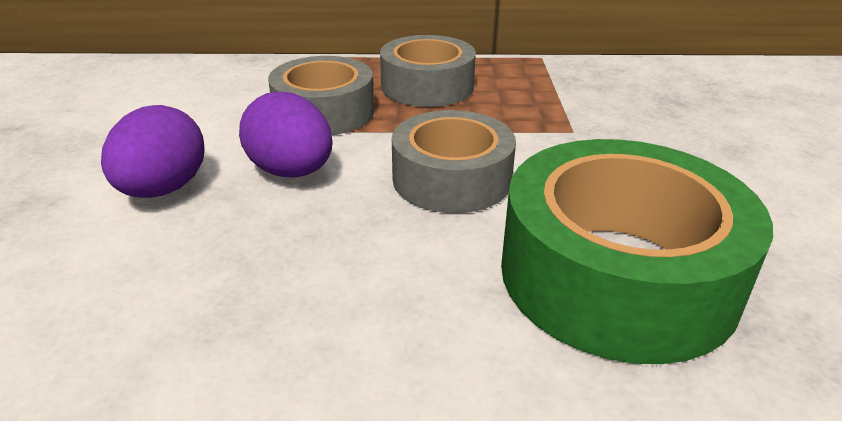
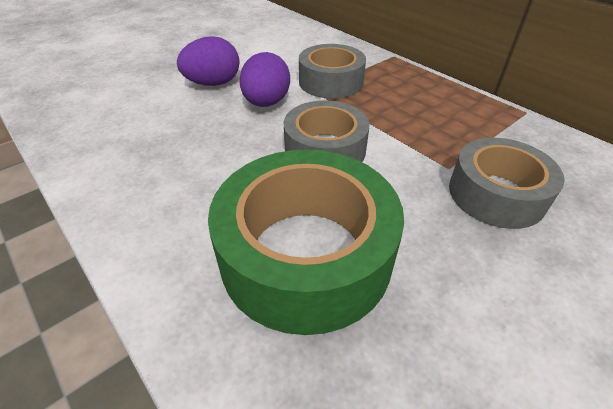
camera: 50 degrees right, 10 degrees up
grey tape [380,35,476,107] -> grey tape moved to [449,138,565,229]

